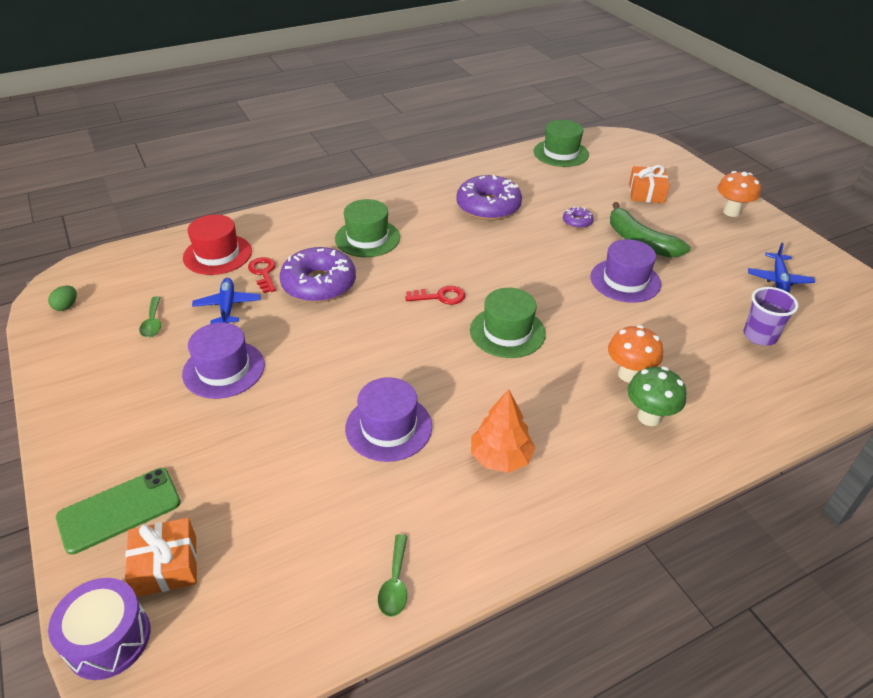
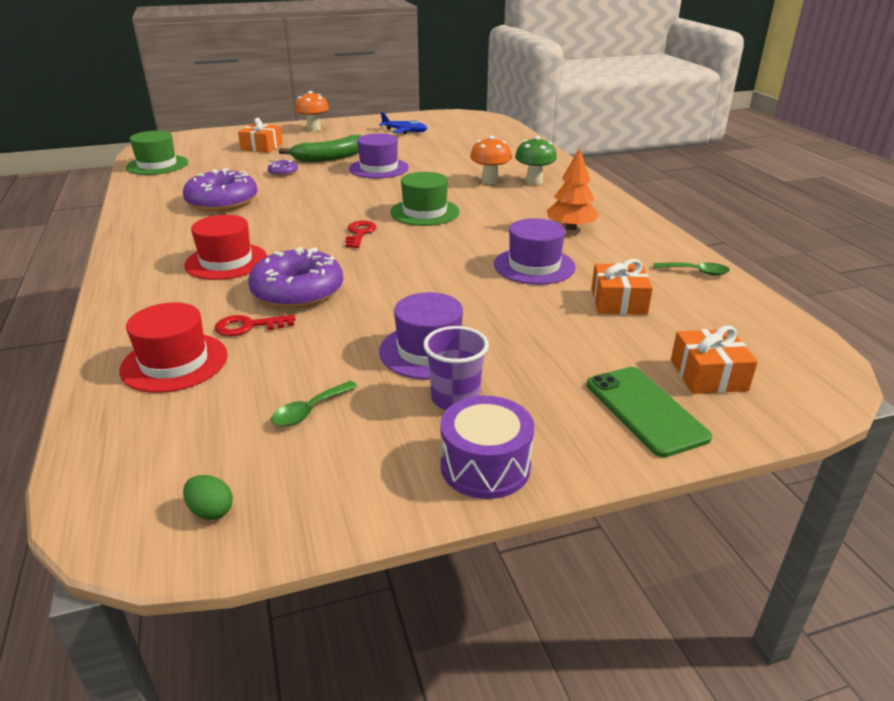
camera: 80 degrees left, 10 degrees down
purple drum [48,578,150,680] -> purple drum moved to [440,396,534,499]
green spoon [139,296,161,337] -> green spoon turned 135 degrees clockwise [271,381,358,426]
blue plane [192,278,260,324] -> none
green hat [335,199,400,257] -> red hat [184,215,267,280]
purple cup [744,287,799,346] -> purple cup moved to [423,326,489,410]
none -> orange gift [591,259,653,315]

